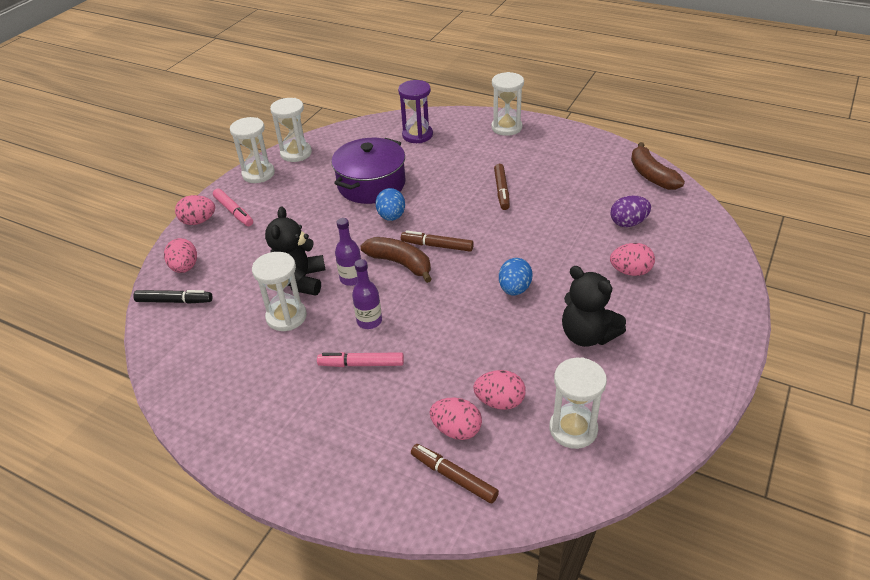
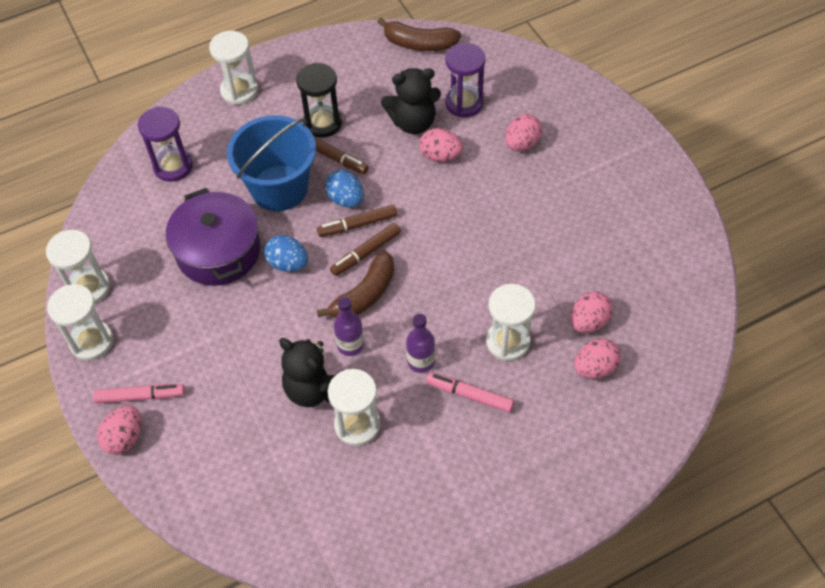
camera: 55 degrees left, 15 degrees up
black marker [133,290,212,304] -> none
pink egg [164,238,197,273] -> pink egg moved to [419,128,463,162]
pink marker [317,352,404,367] -> pink marker turned 75 degrees clockwise [426,373,514,413]
brown banana [361,237,432,283] -> brown banana turned 150 degrees clockwise [317,251,394,318]
brown marker [411,444,499,503] -> brown marker moved to [317,205,397,237]
blue egg [499,258,533,296] -> blue egg moved to [325,170,364,207]
white hourglass [549,357,607,449] -> white hourglass moved to [486,284,536,361]
black teddy bear [562,266,626,347] -> black teddy bear moved to [381,68,441,134]
purple egg [611,196,651,227] -> purple hourglass [445,43,486,118]
none -> blue bucket [227,115,316,211]
none -> black hourglass [296,63,342,138]

